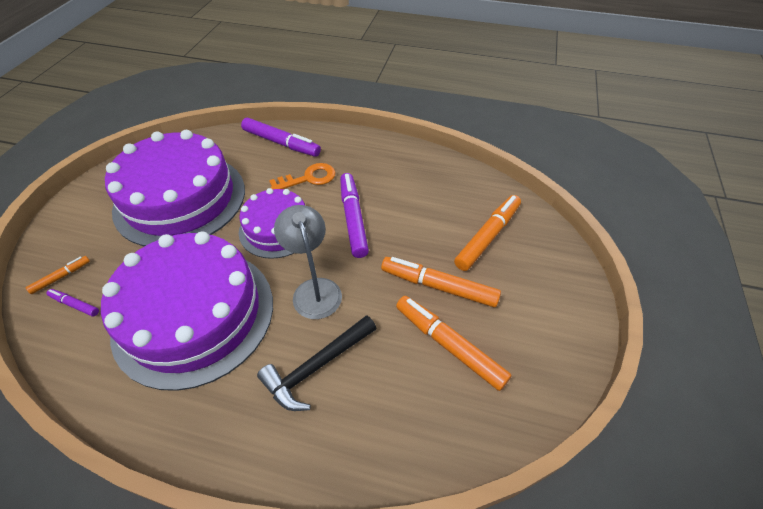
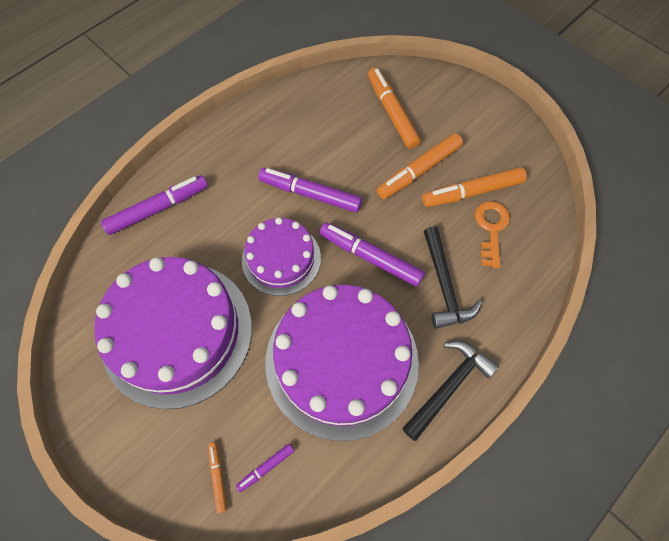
camera: 60 degrees left, 15 degrees up
orange key [269,163,336,189] -> orange key moved to [475,201,510,268]
grey lamp [274,205,342,319] -> purple marker [320,222,425,287]
none -> black hammer [402,340,499,441]

